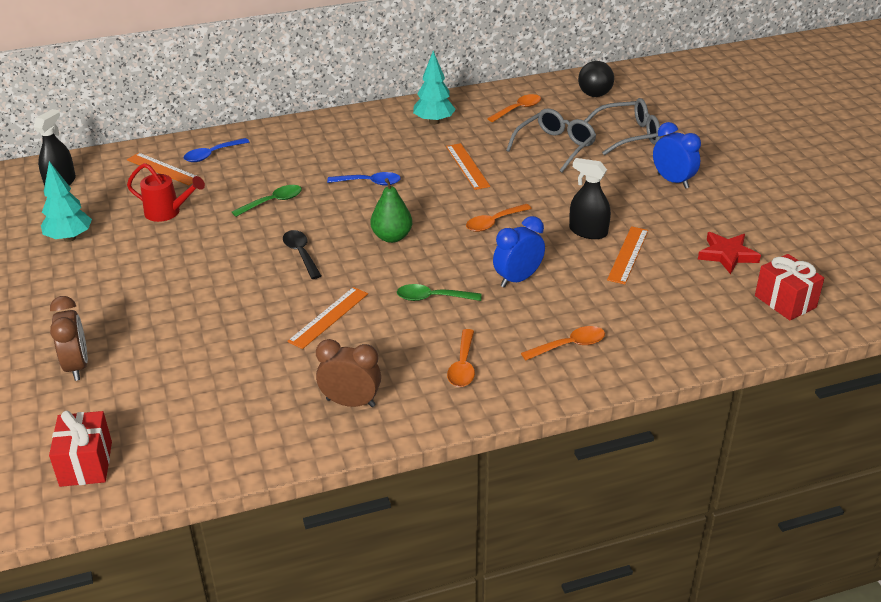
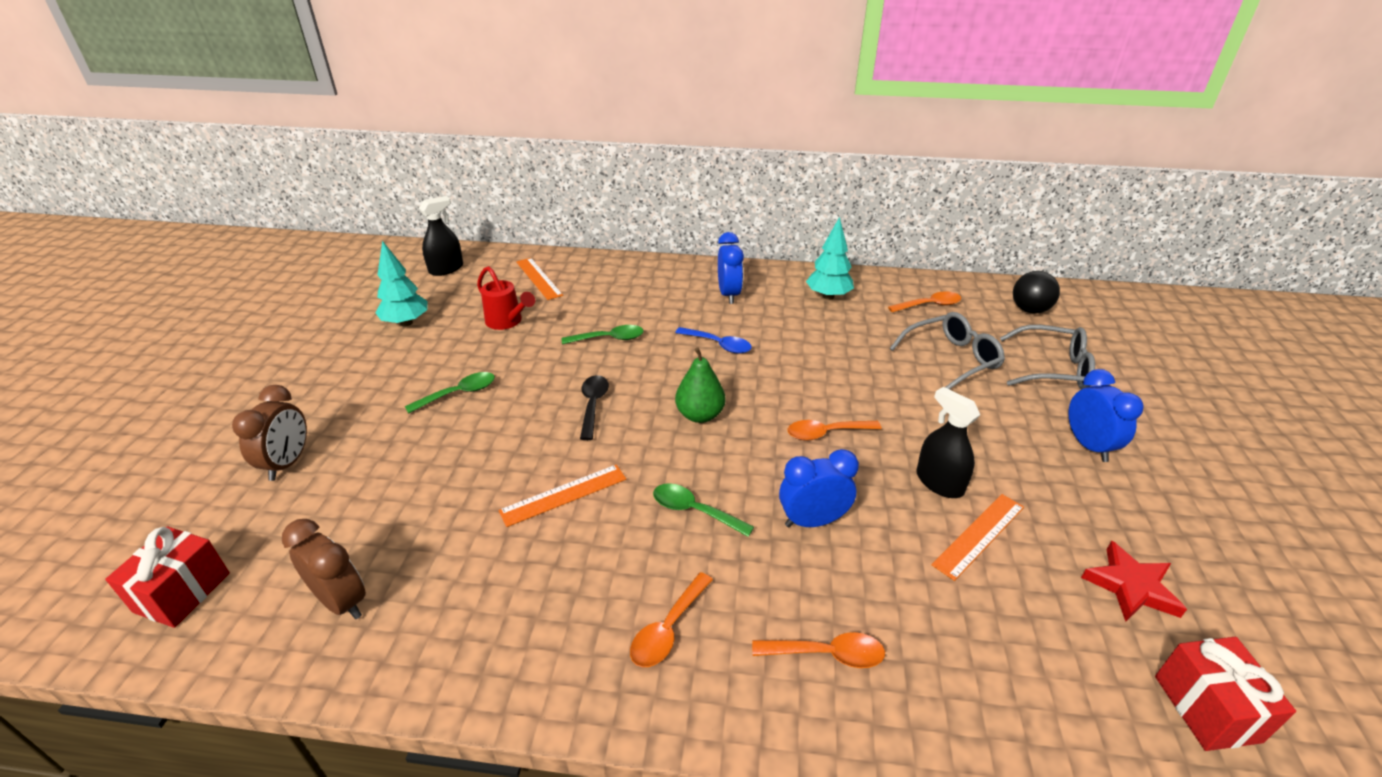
camera: 25 degrees right, 0 degrees up
blue spoon [183,138,249,162] -> none
brown clock [316,339,381,407] -> brown clock moved to [282,519,366,619]
orange ruler [446,143,490,190] -> none
none -> green spoon [405,372,495,414]
none -> blue clock [718,232,744,304]

